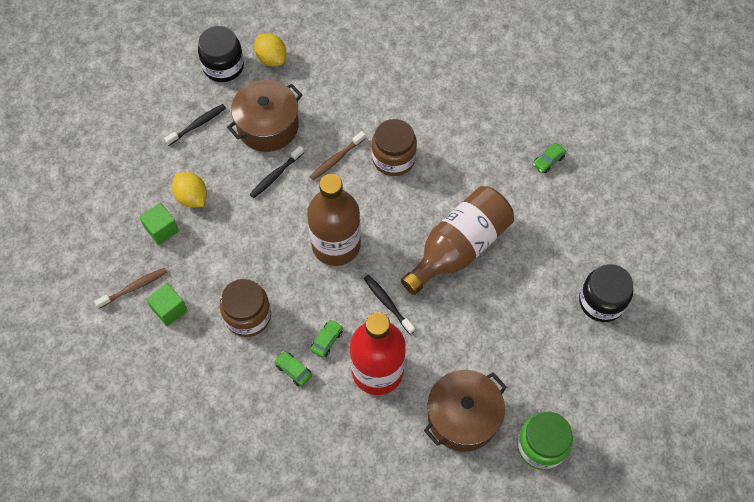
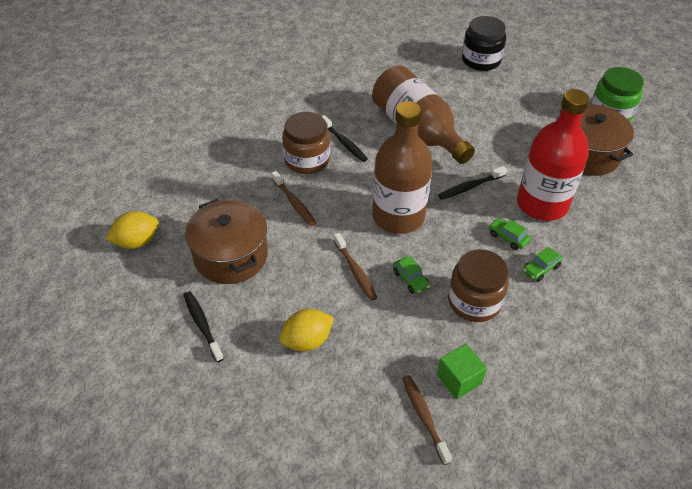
camera: 80 degrees left, 15 degrees down
green cube [139,203,179,245] -> none
black jar [198,26,244,82] -> none
black toothbrush [249,146,304,198] -> black toothbrush moved to [322,115,368,162]
green car [533,143,566,173] -> green car moved to [393,256,430,294]
none -> brown toothbrush [333,233,378,301]

